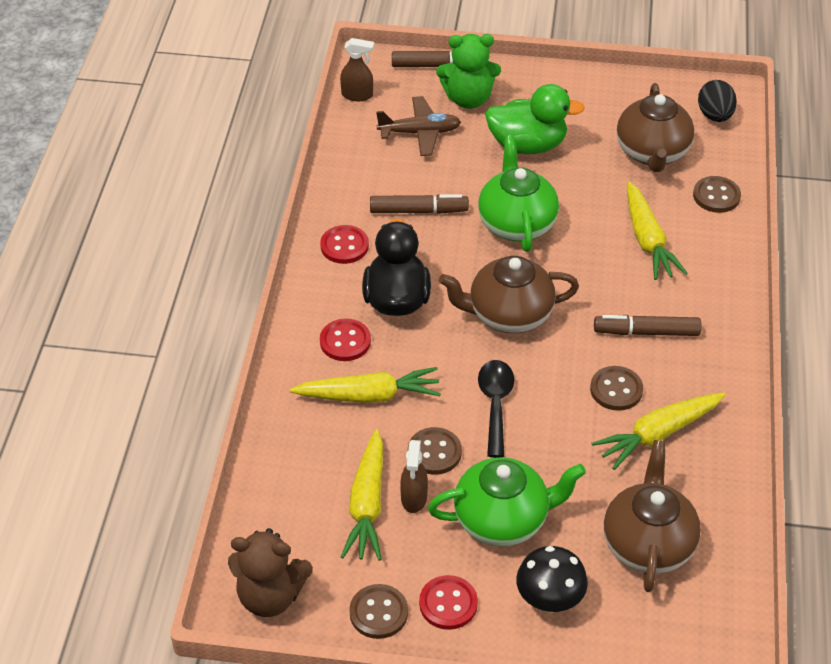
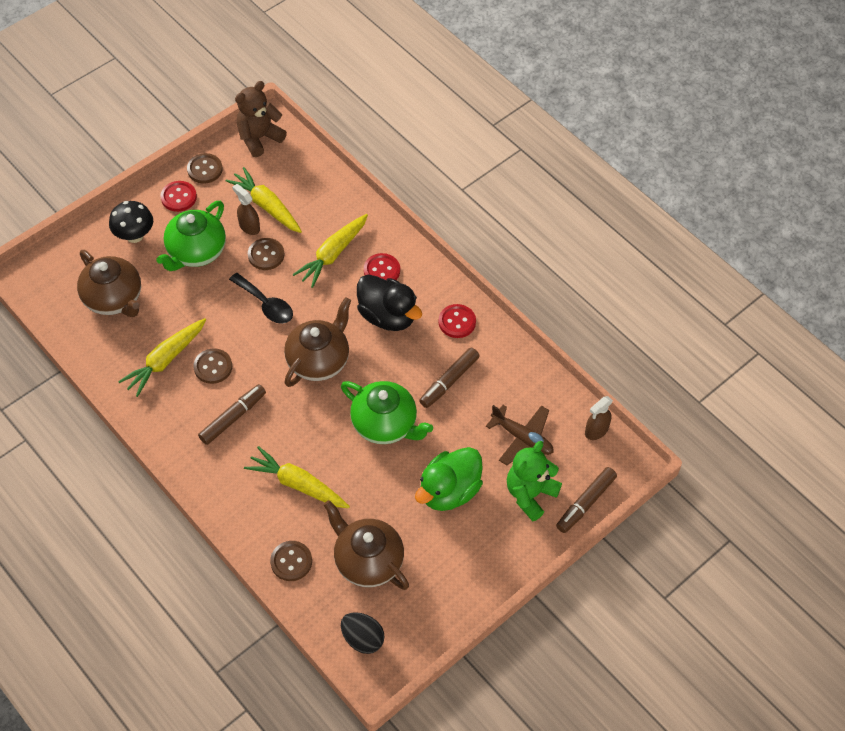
camera: 130 degrees right, 10 degrees up
brown plane [376,96,461,156] -> brown plane turned 90 degrees counterclockwise [486,405,554,465]
yellow carrot [592,392,725,470] -> yellow carrot turned 150 degrees counterclockwise [118,318,206,397]

